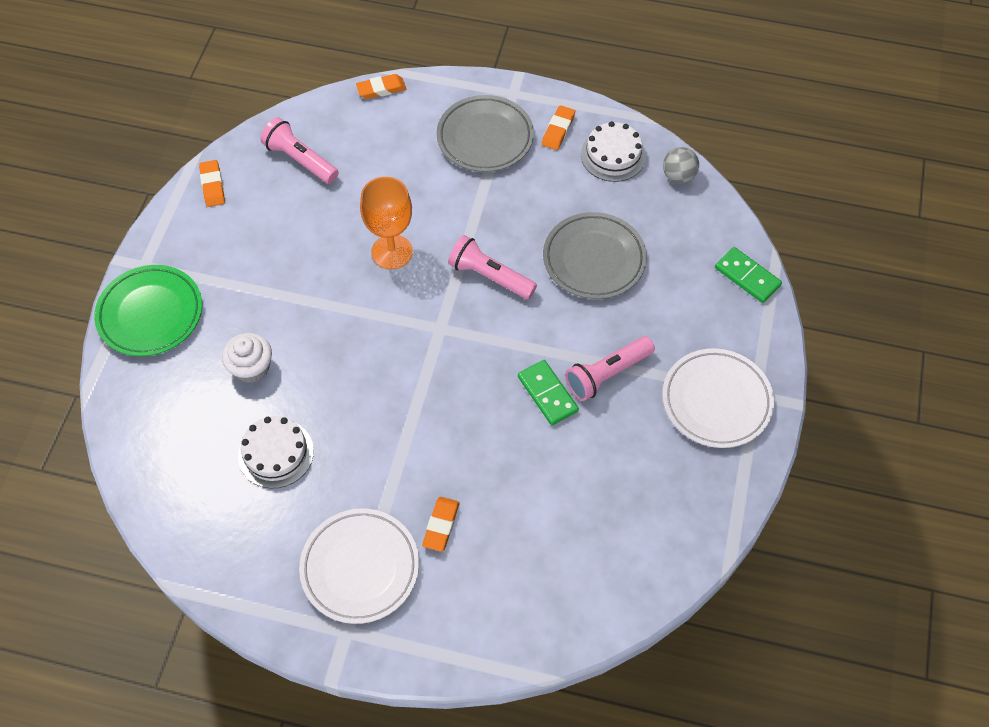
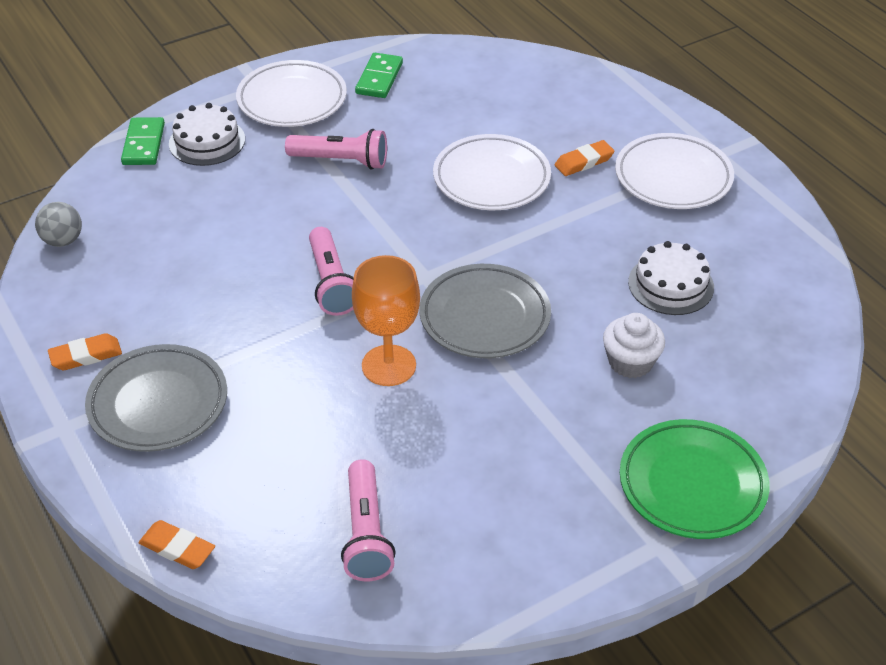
camera: 135 degrees left, 15 degrees down
orange eraser [199,160,225,207] -> none
green domino [518,360,579,425] -> green domino moved to [355,53,403,98]
grey plate [543,212,647,299] -> grey plate moved to [419,264,551,358]
white cake [581,121,646,182] -> white cake moved to [169,103,245,166]
none -> white plate [433,134,551,210]

